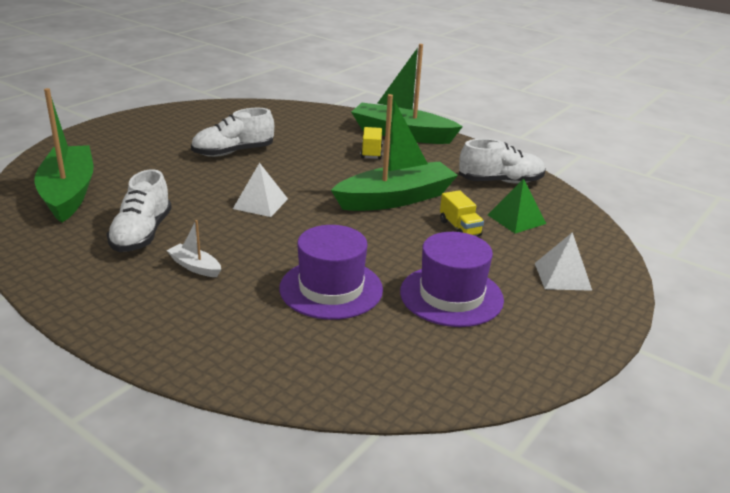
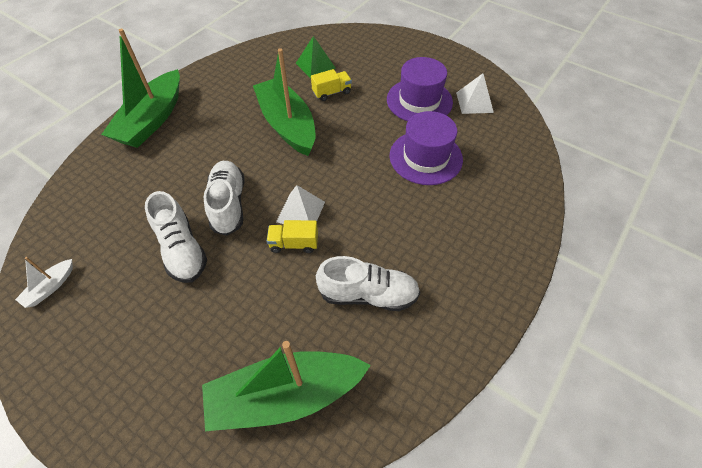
camera: 90 degrees left, 25 degrees up
white boat [167,220,221,277] -> white boat moved to [15,257,73,308]
yellow truck [361,127,383,159] -> yellow truck moved to [267,220,318,253]
white shoe [459,139,546,184] -> white shoe moved to [204,161,245,236]
white pyramid [535,232,592,291] -> white pyramid moved to [456,73,494,114]

